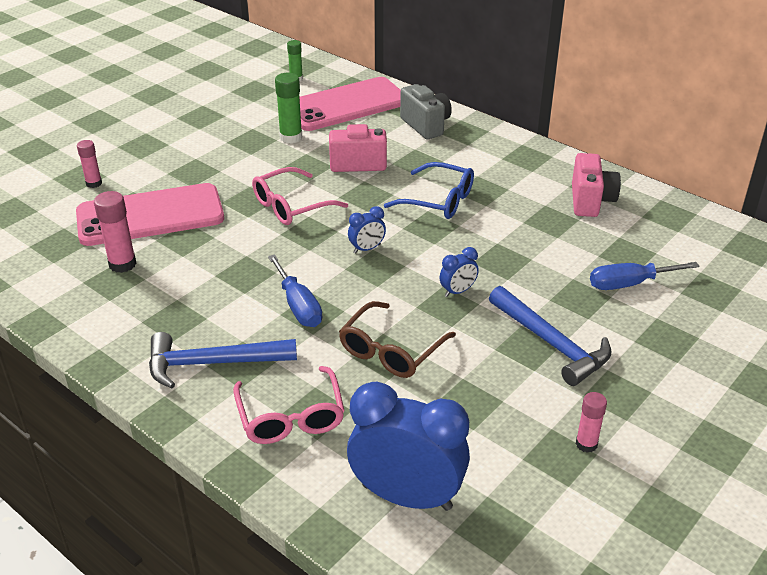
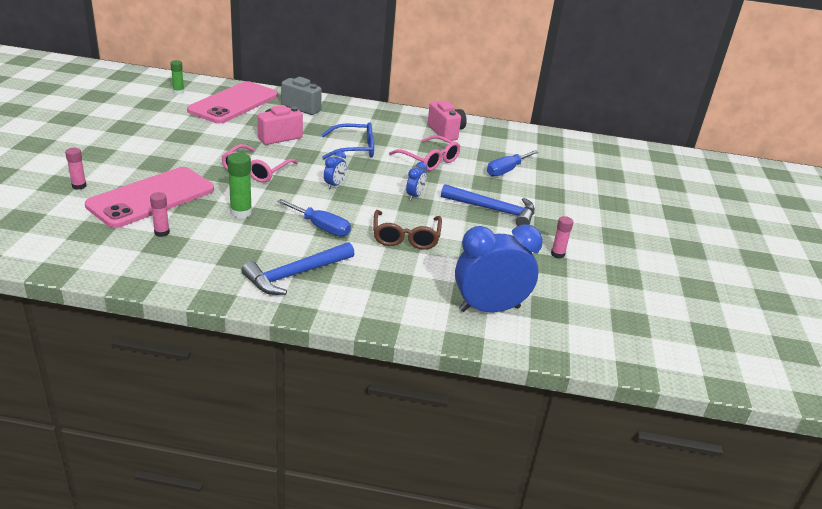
camera: 35 degrees left, 5 degrees down
pink glue stick [94,191,137,273] -> pink glue stick [150,192,170,237], size x0.65
pink glasses [233,366,345,444] -> pink glasses moved to [389,135,461,171]
green glue stick [275,73,302,144] -> green glue stick moved to [227,152,252,218]

